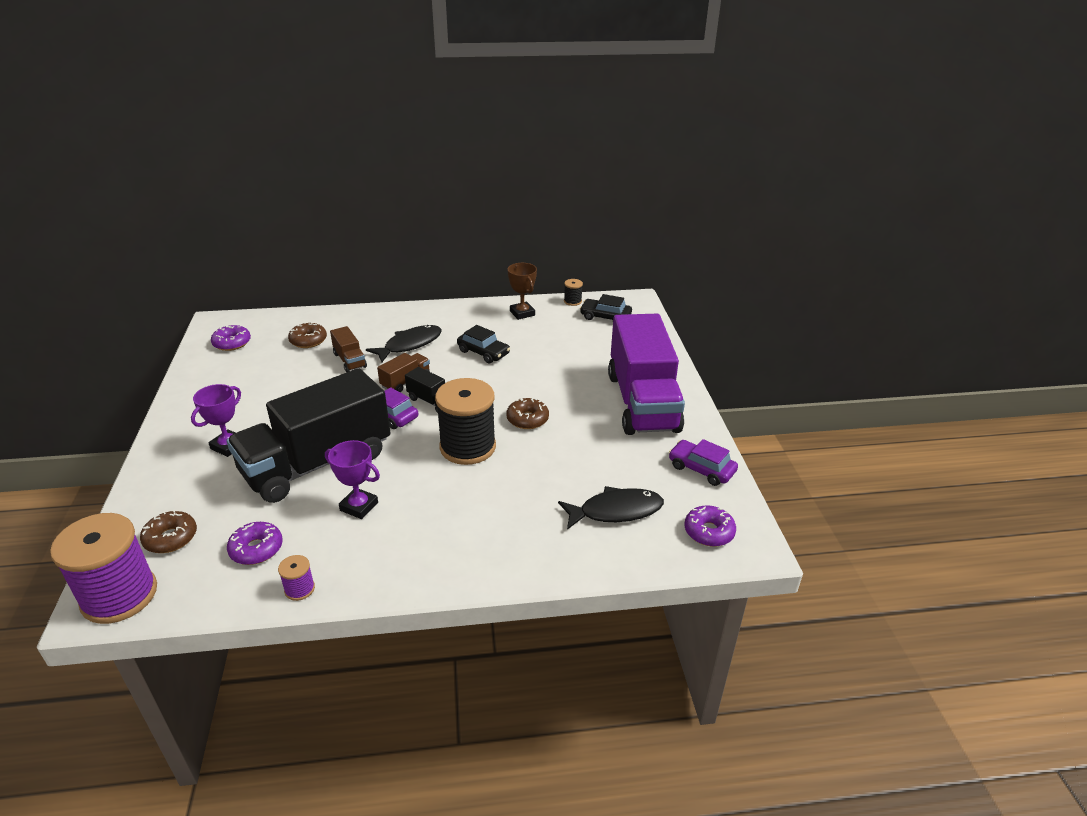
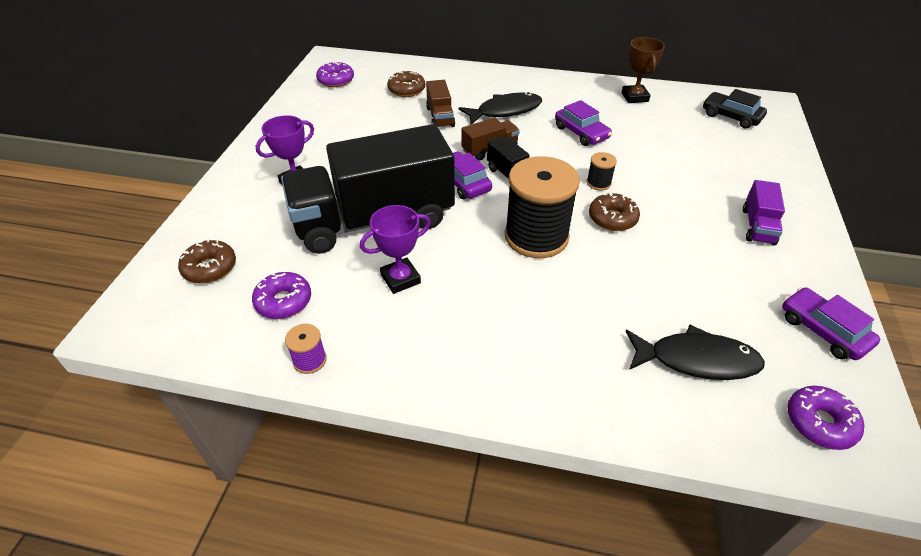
camera: 20 degrees right, 10 degrees up
purple spool [50,513,157,624] -> none
purple trophy [325,440,380,519] -> purple trophy turned 75 degrees counterclockwise [360,205,431,294]
black car [457,325,510,363] -> purple car [555,100,612,146]
black spool [564,279,583,306] -> black spool moved to [586,152,617,191]
purple truck [608,314,685,435] -> purple truck [743,180,785,246], size x0.41

